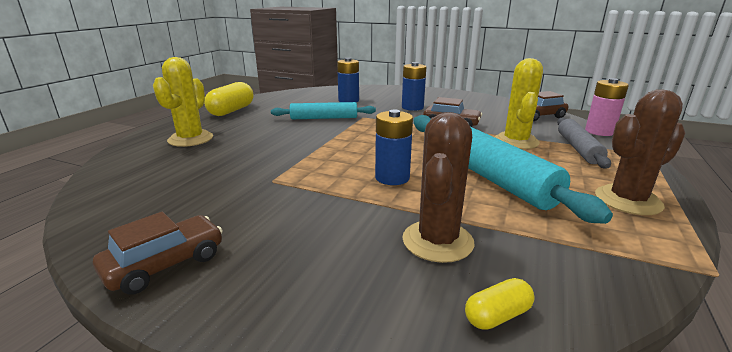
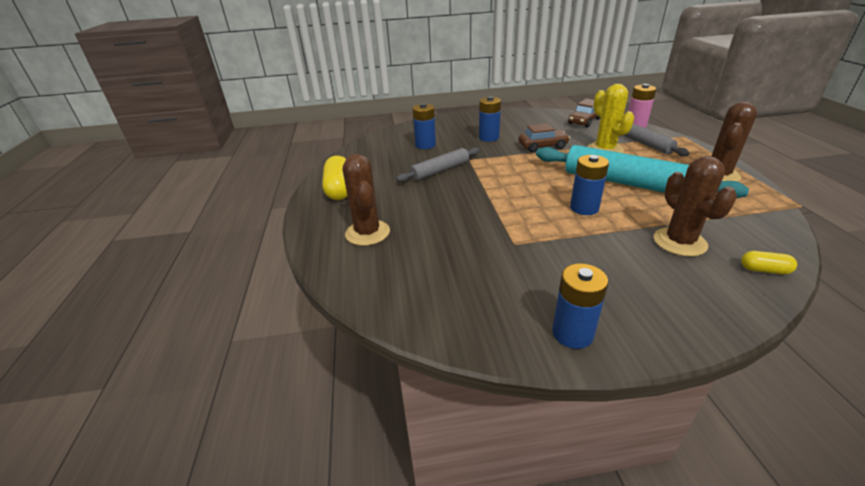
camera: 30 degrees left, 10 degrees up
brown car [93,212,223,295] -> blue battery [552,263,608,349]
yellow cactus [153,57,213,147] -> brown cactus [343,154,390,246]
turquoise rolling pin [271,102,376,119] -> grey rolling pin [396,147,480,182]
yellow capsule [465,278,535,330] -> yellow capsule turned 75 degrees clockwise [741,251,797,274]

